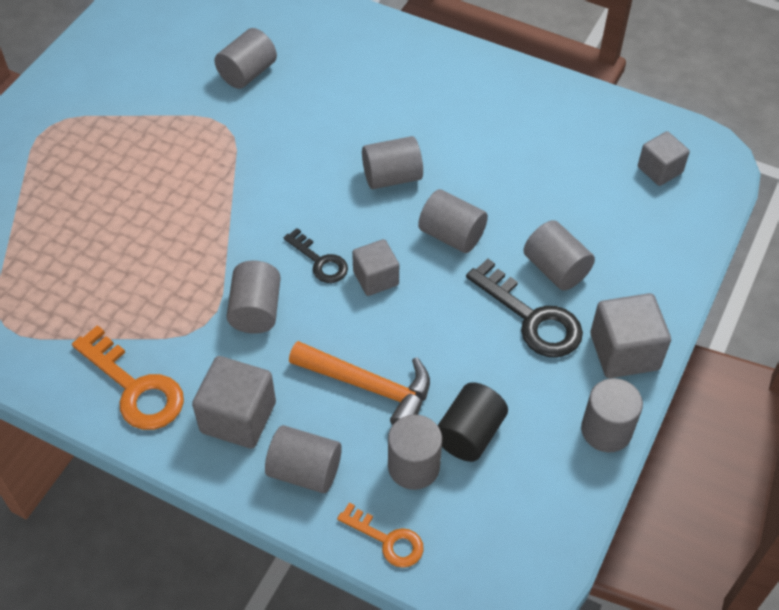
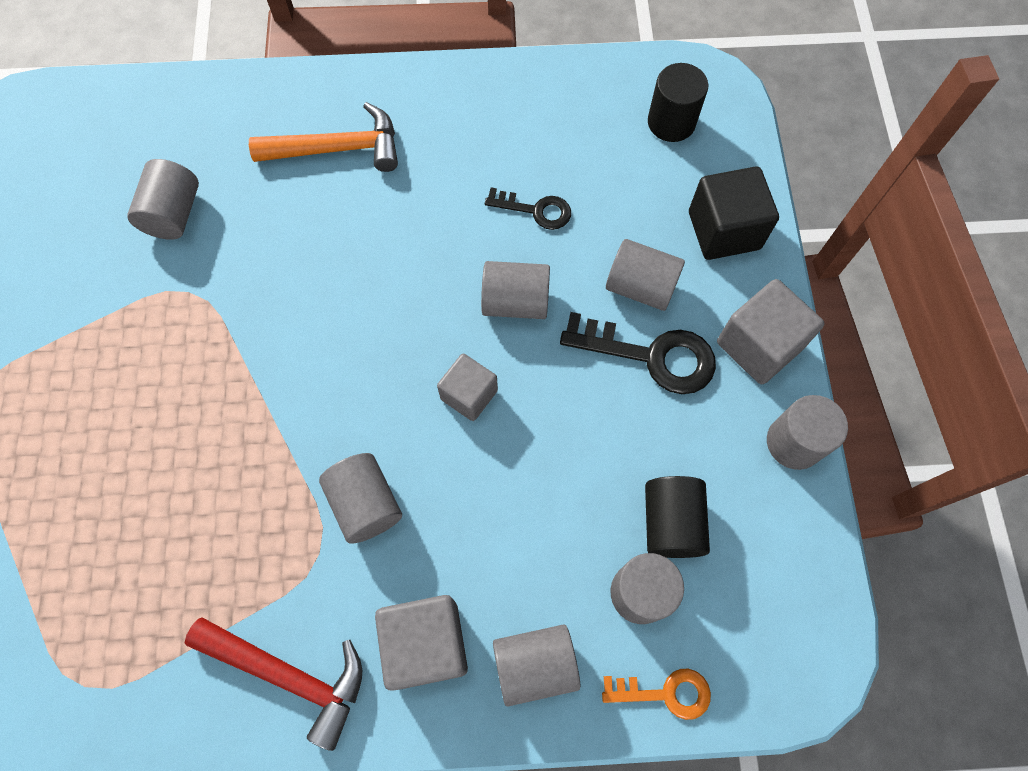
camera: 30 degrees left, 15 degrees up
orange key [72,325,184,430] -> red hammer [184,617,362,751]
black key [284,228,348,283] -> black key moved to [485,187,571,230]
orange hammer [289,341,430,425] -> orange hammer moved to [249,102,398,172]
grey cylinder [362,136,423,189] -> none
grey cube [638,131,690,186] -> black cylinder [648,63,708,142]
none -> black cube [689,167,779,260]

